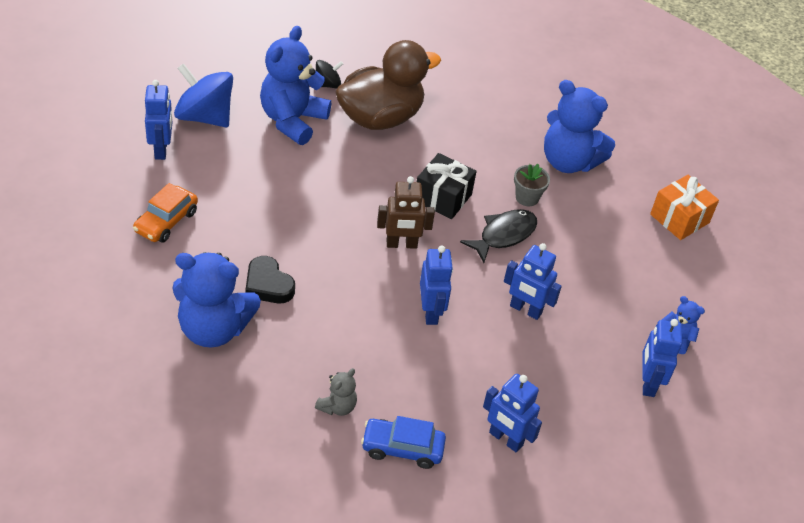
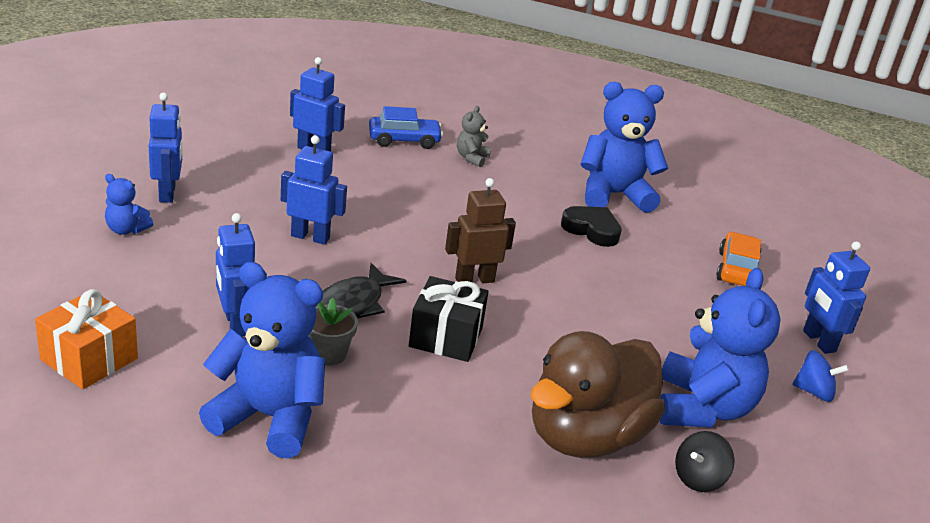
camera: 165 degrees right, 15 degrees down
blue spinning top [174,63,233,127] -> blue spinning top [792,350,849,402], size x0.52
blue robot [420,245,453,325] -> blue robot moved to [216,213,255,336]

